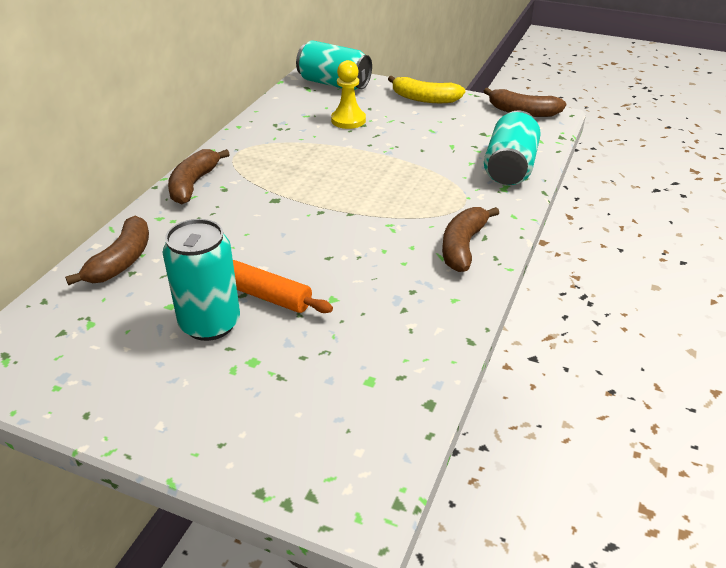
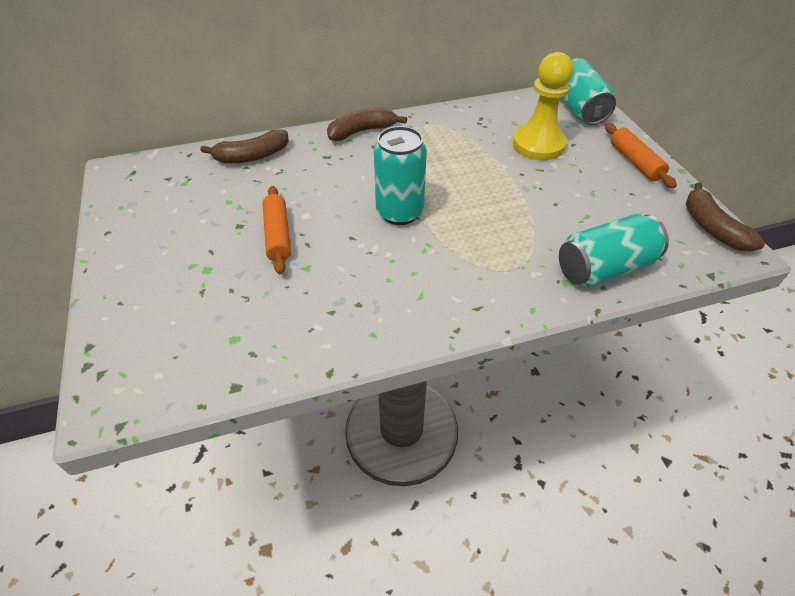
camera: 50 degrees right, 10 degrees up
turquoise can [162,219,240,341] -> turquoise can moved to [374,126,427,225]
yellow pawn [331,60,366,129] -> yellow pawn [513,52,573,160], size x1.50
yellow banana [388,76,465,103] -> orange rolling pin [605,123,677,188]
brown banana [442,207,499,272] -> none

